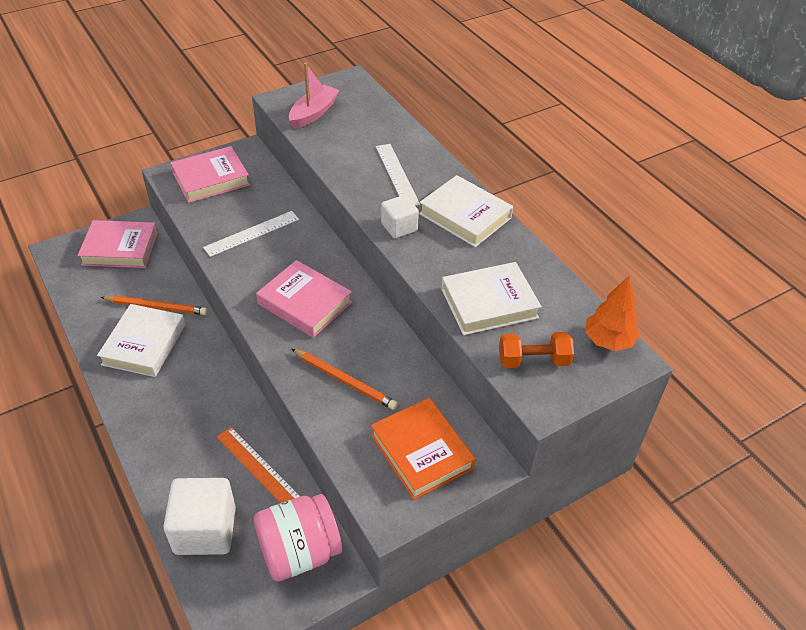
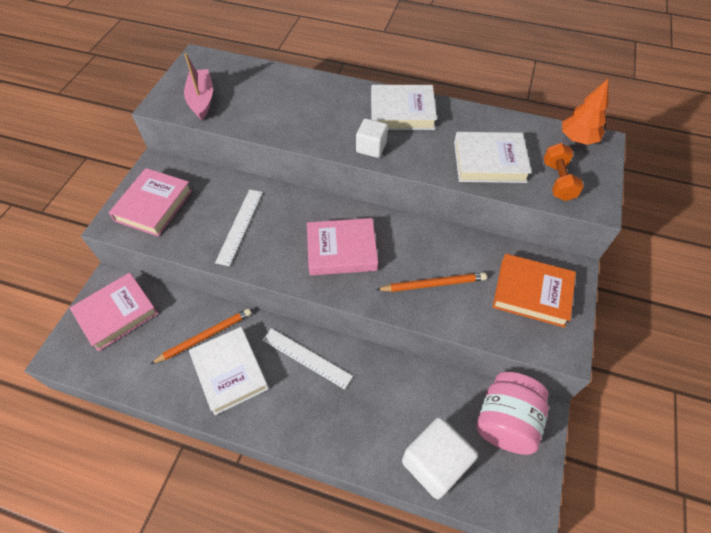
camera: 40 degrees left, 10 degrees up
orange ruler [217,427,300,503] -> none
white ruler [376,144,420,206] -> white ruler moved to [262,328,353,389]
white book [441,262,542,335] -> white book turned 60 degrees clockwise [454,132,532,183]
orange dumbbell [499,332,574,368] -> orange dumbbell turned 45 degrees counterclockwise [543,143,584,201]

